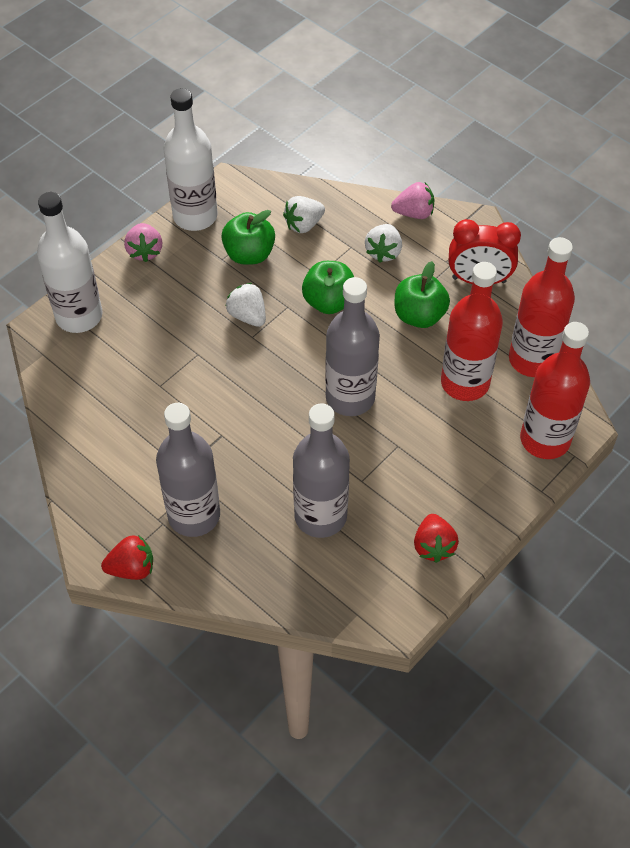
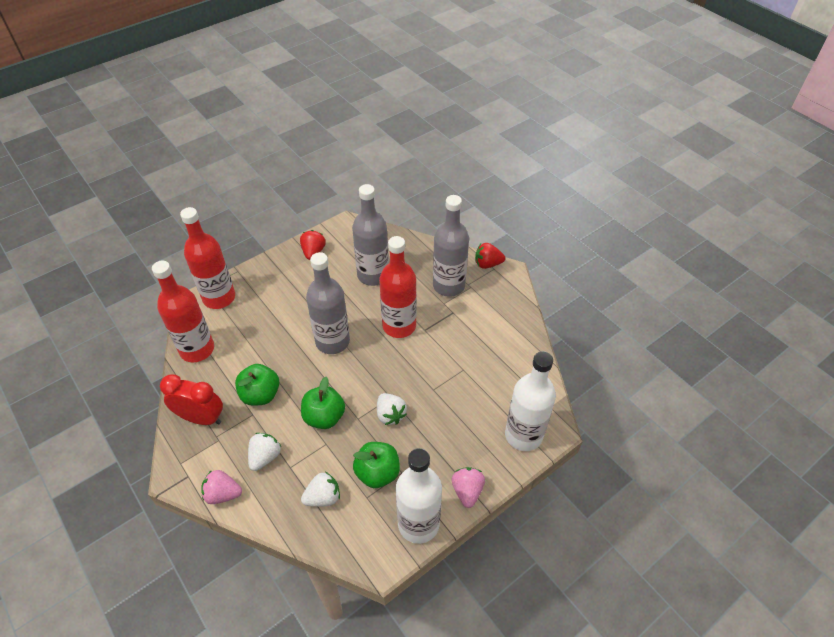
camera: 170 degrees left, 5 degrees down
red bottle [441,262,503,401] -> red bottle moved to [379,236,417,338]

